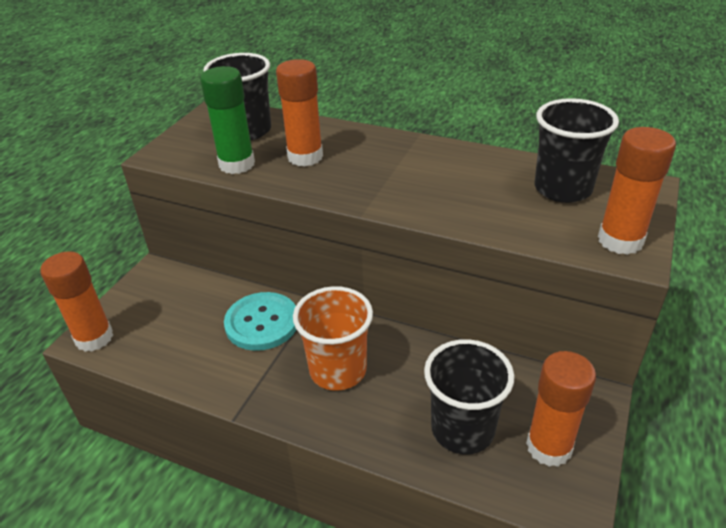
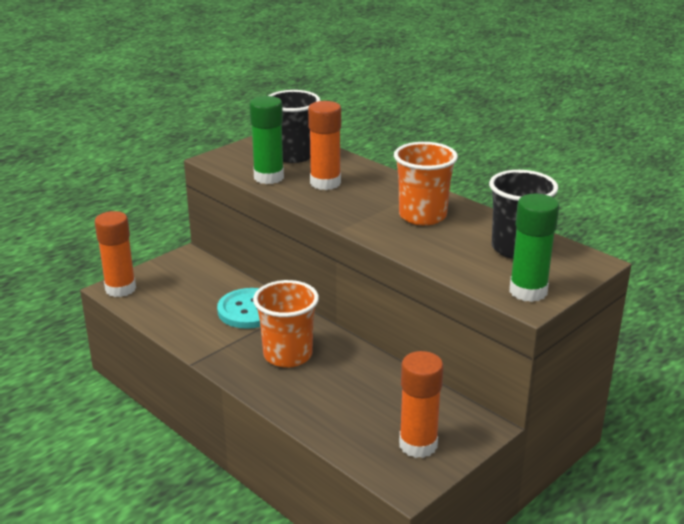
camera: 20 degrees right, 10 degrees down
black cup [424,339,515,454] -> none
orange glue stick [598,127,676,255] -> green glue stick [509,194,559,302]
none -> orange cup [394,142,458,226]

